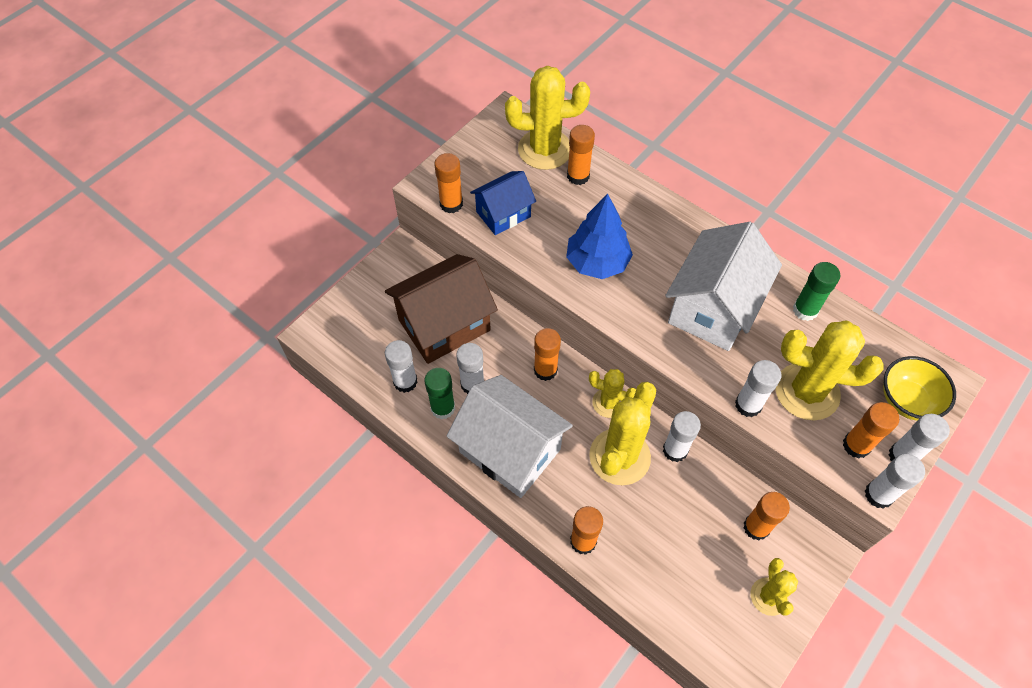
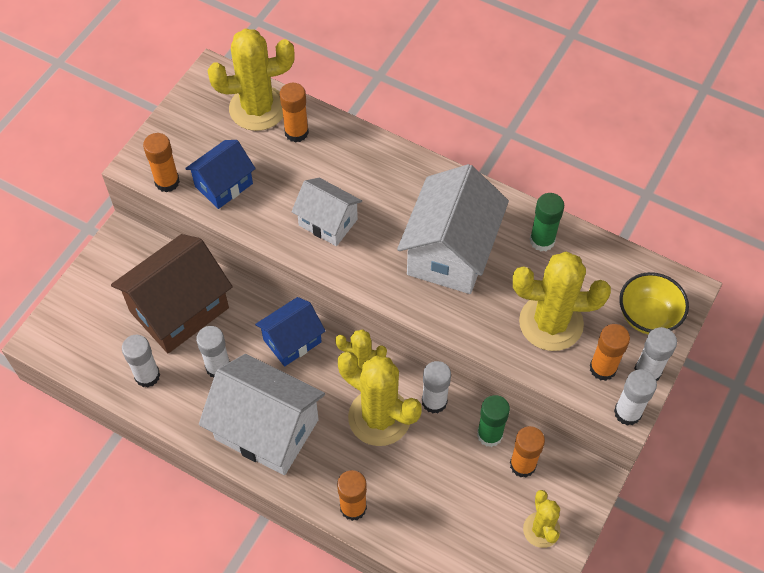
camera: 10 degrees left, 0 degrees up
green glue stick [424,368,455,420] -> green glue stick moved to [477,395,510,447]
orange glue stick [534,328,561,381] -> blue house [255,297,326,367]
blue tree [566,194,633,279] -> white house [292,178,362,246]
yellow cactus [589,382,656,485] -> yellow cactus turned 75 degrees counterclockwise [338,351,422,446]
white glue stick [735,360,781,417] -> none

